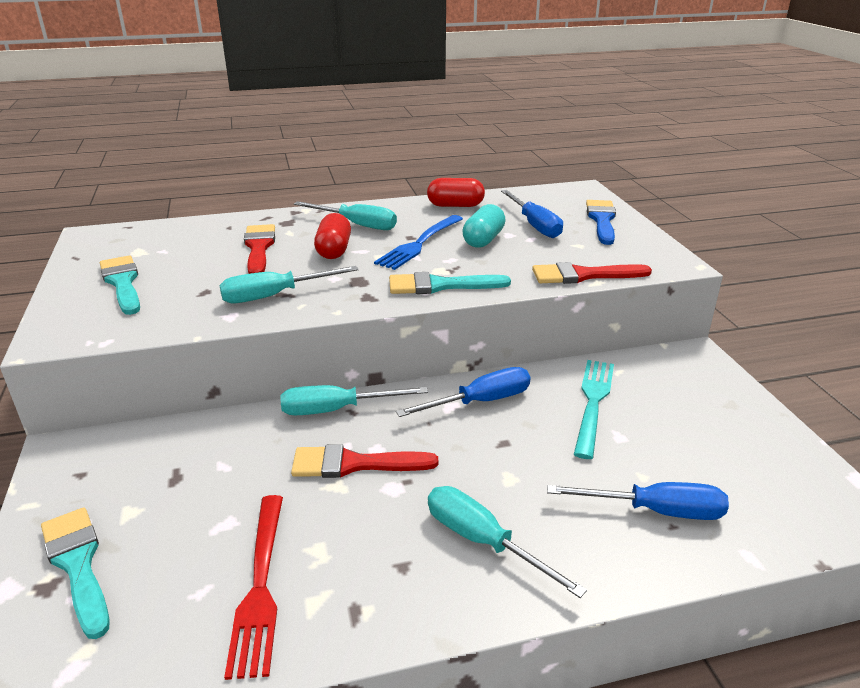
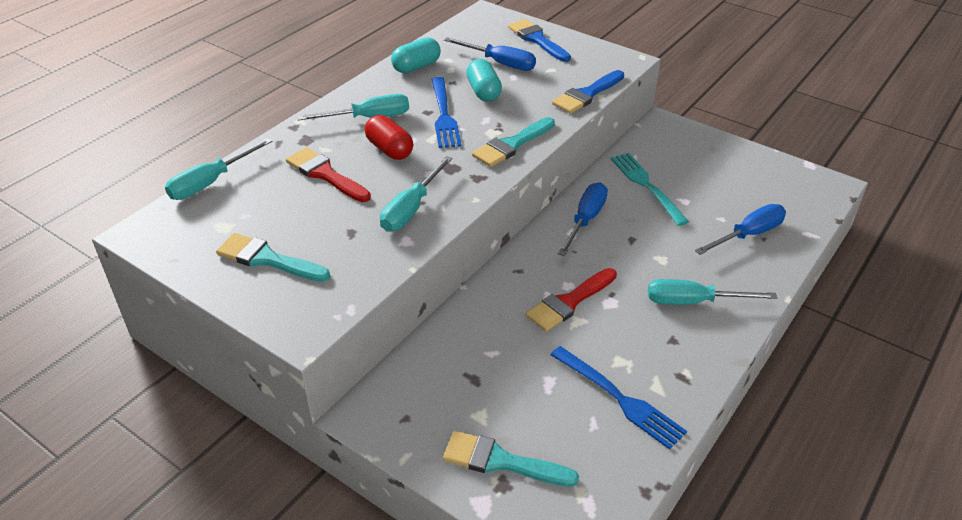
camera: 40 degrees left, 10 degrees up
red fork [224,495,283,680] -> blue fork [551,346,687,450]
turquoise screwdriver [280,385,428,415] -> turquoise screwdriver moved to [165,138,272,200]
red capsule [427,178,485,207] -> turquoise capsule [391,37,441,73]
red brush [532,262,652,284] -> blue brush [552,70,624,114]

